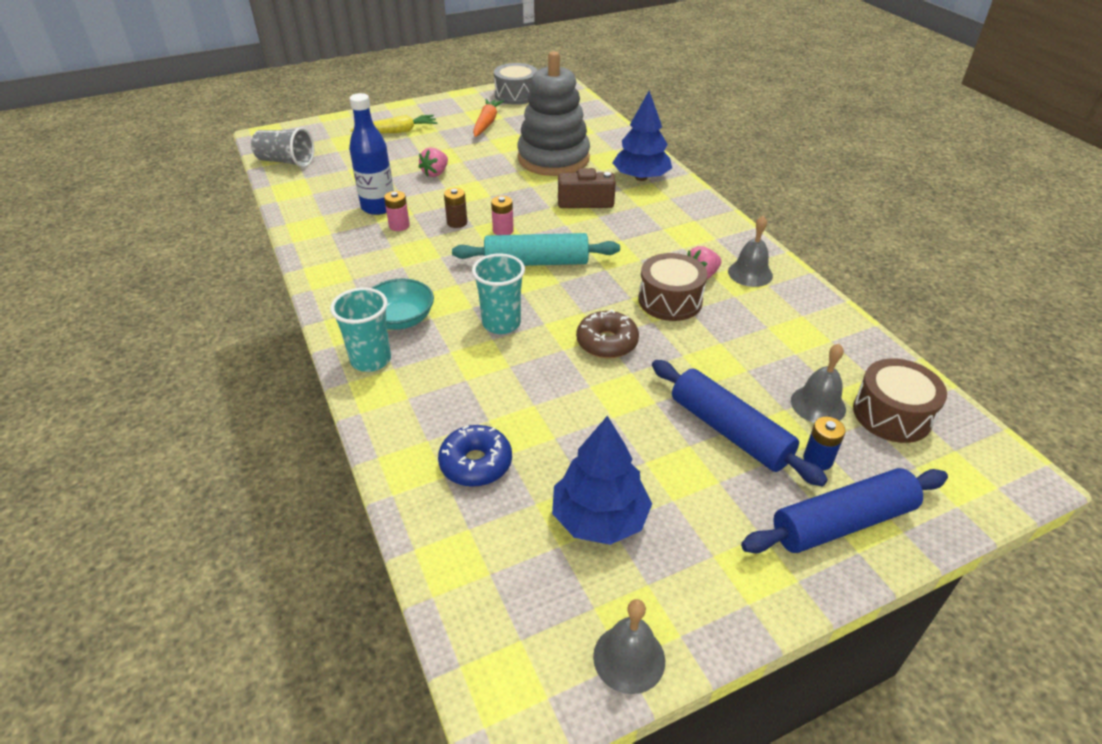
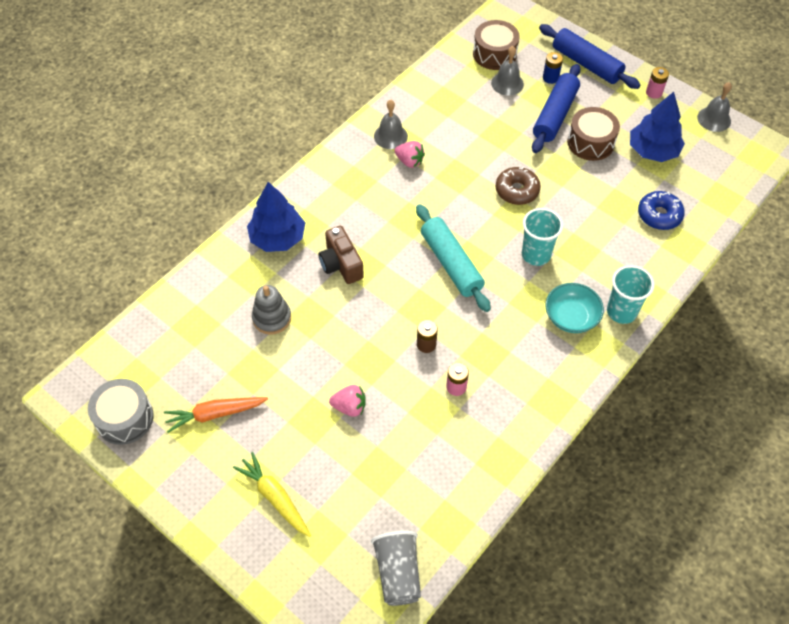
camera: 115 degrees left, 15 degrees up
blue bottle [349,93,394,215] -> none
pink battery [491,196,514,235] -> pink battery moved to [646,67,669,99]
grey stacking toy [517,51,590,176] -> grey stacking toy [252,285,291,335], size x0.50
brown drum [638,253,707,321] -> brown drum moved to [567,107,620,161]

